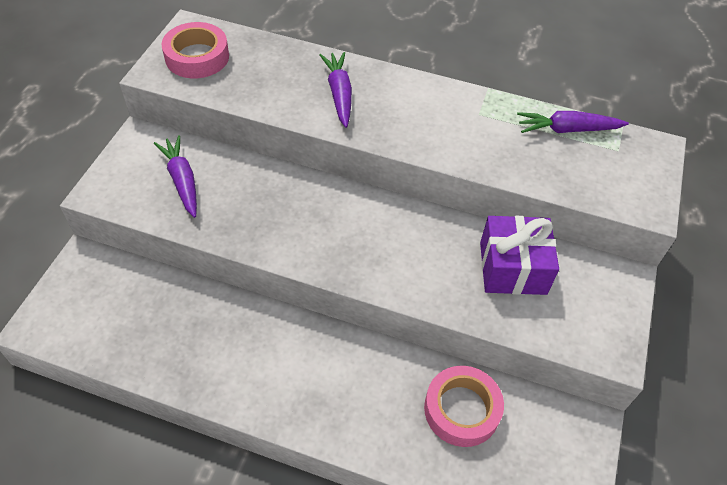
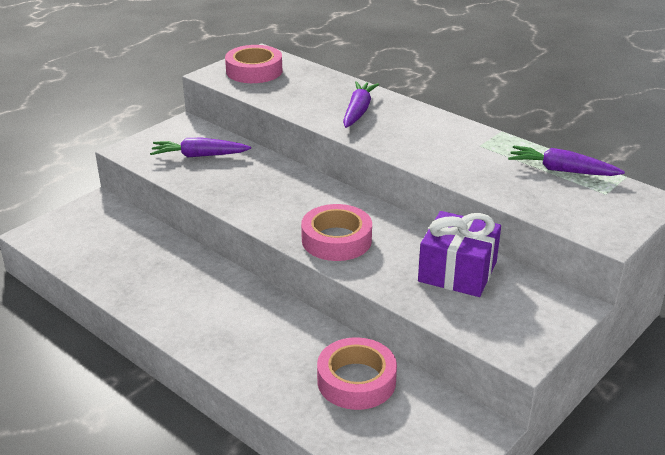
camera: 25 degrees right, 20 degrees down
purple carrot [154,135,197,218] -> purple carrot turned 90 degrees counterclockwise [150,138,251,157]
none -> pink tape [301,204,372,261]

